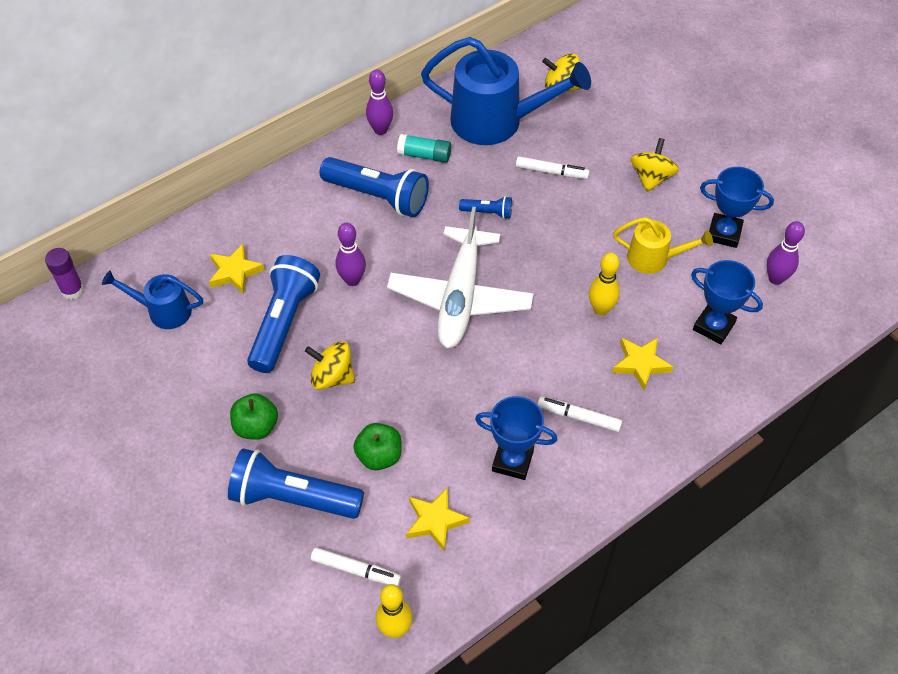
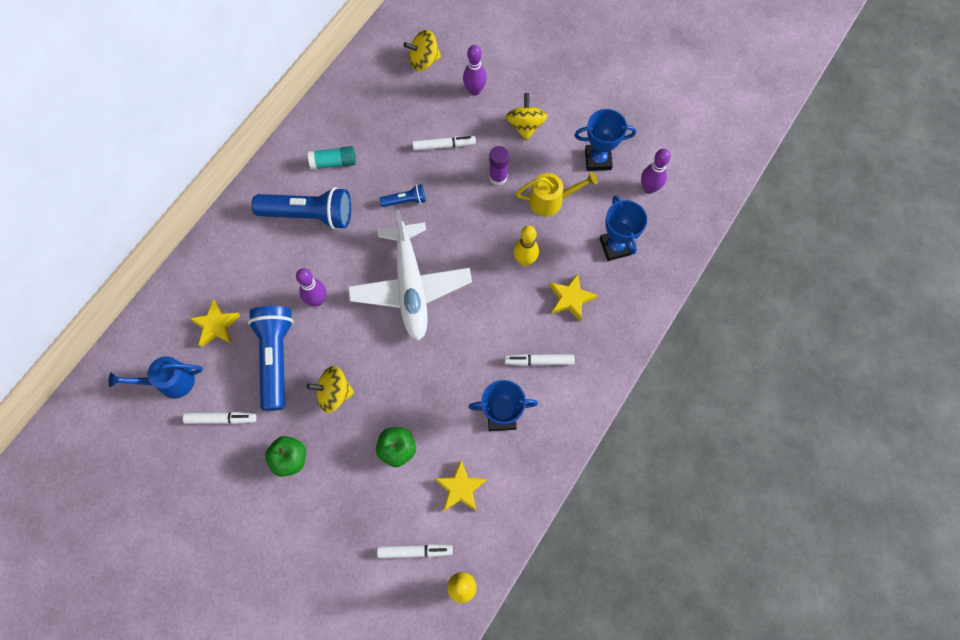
camera: 20 degrees left, 15 degrees up
purple glue stick [45,248,84,300] -> purple glue stick moved to [489,146,509,185]
blue flashlight [228,448,364,519] -> none
purple bowling pin [366,70,393,135] -> purple bowling pin moved to [463,45,487,96]
blue watering can [421,37,591,145] -> none
blue trophy [691,260,763,344] -> blue trophy turned 60 degrees clockwise [600,196,647,261]
none -> white marker [183,412,256,424]

